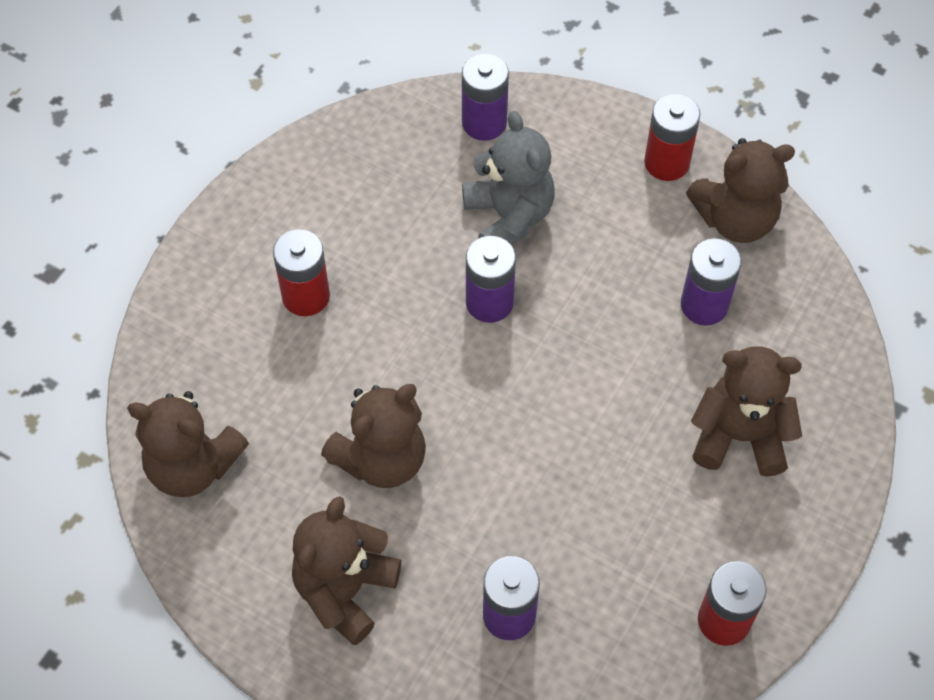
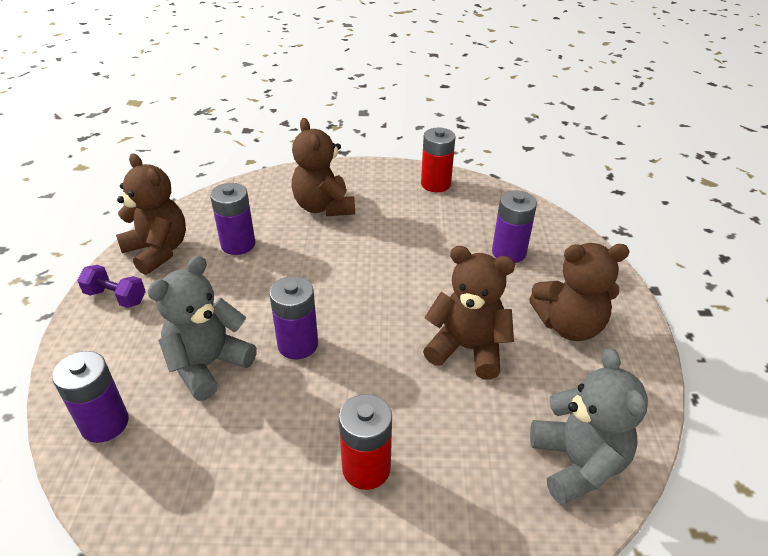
camera: 120 degrees left, 20 degrees down
brown teddy bear [127,391,249,497] -> grey teddy bear [530,348,648,505]
red battery [644,94,700,181] -> purple dumbbell [77,265,146,308]

